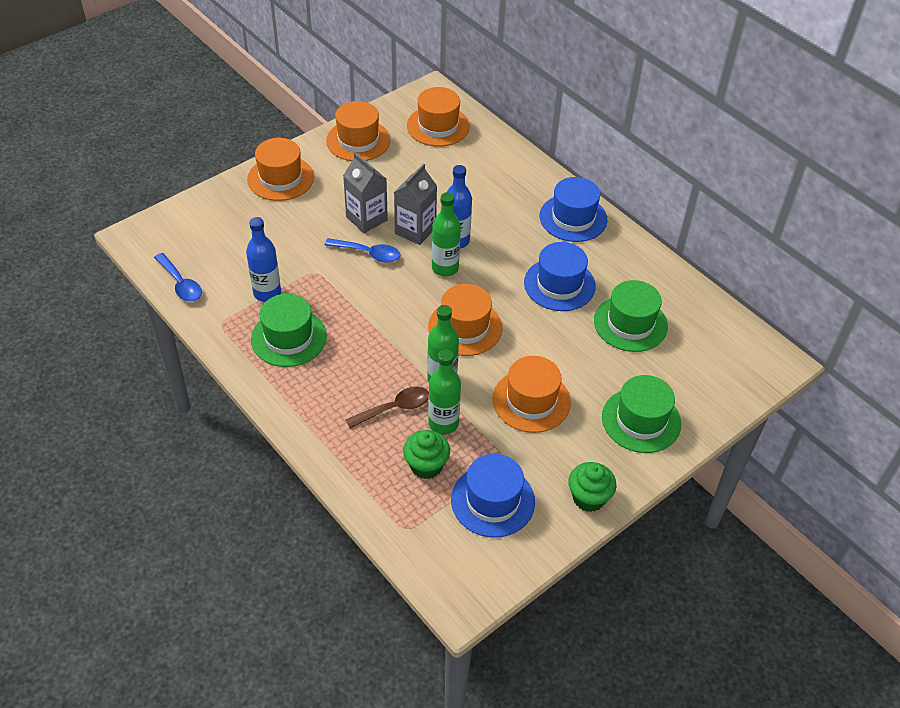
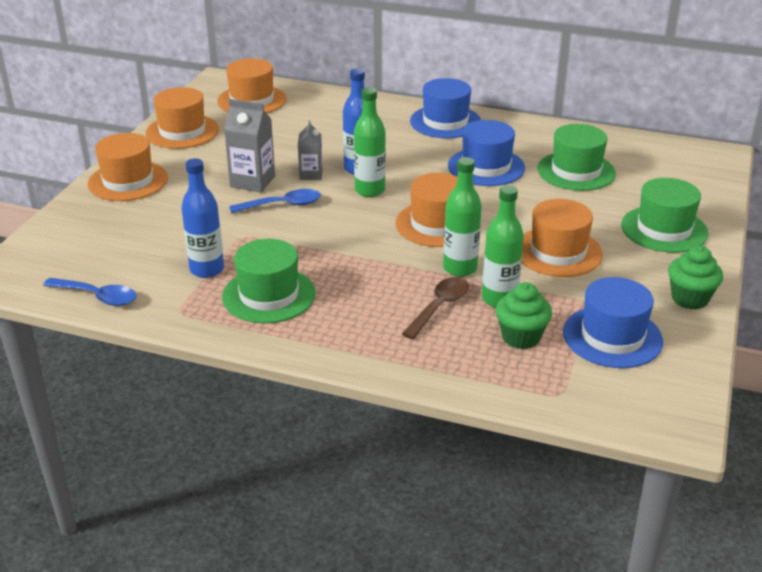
camera: 30 degrees left, 15 degrees down
grey carton [394,163,437,245] -> grey carton [298,120,323,180], size x0.64

